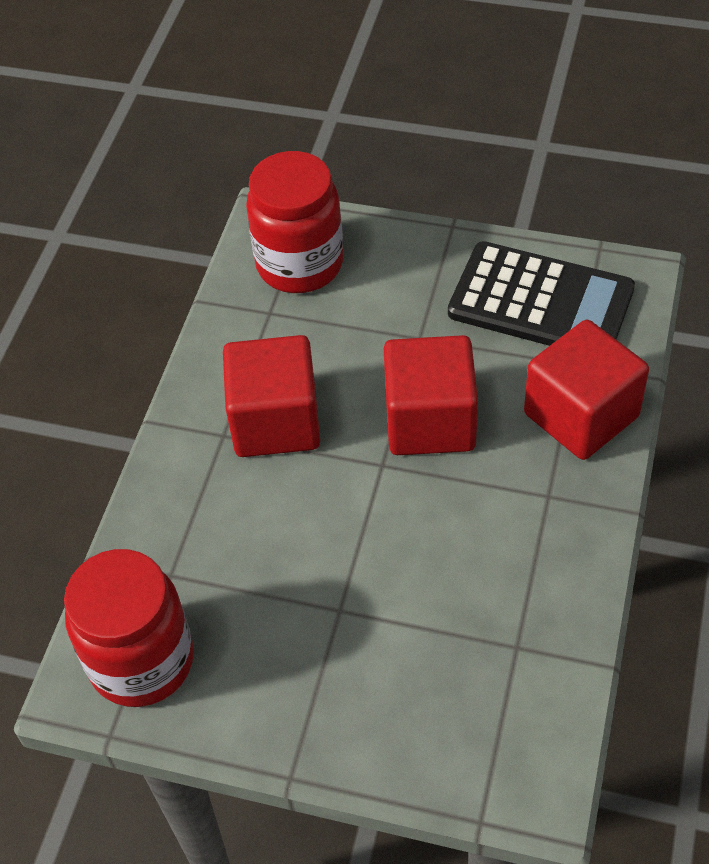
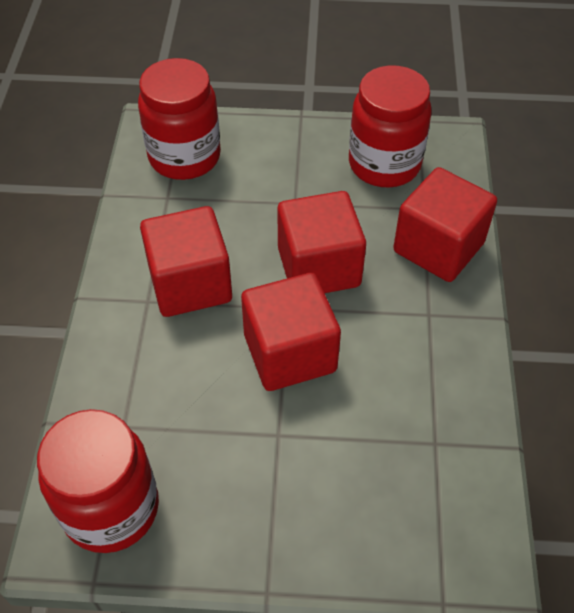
camera: 15 degrees left, 0 degrees up
black calculator [448,241,635,346] -> red jar [349,65,432,187]
none -> red cube [241,273,341,391]

